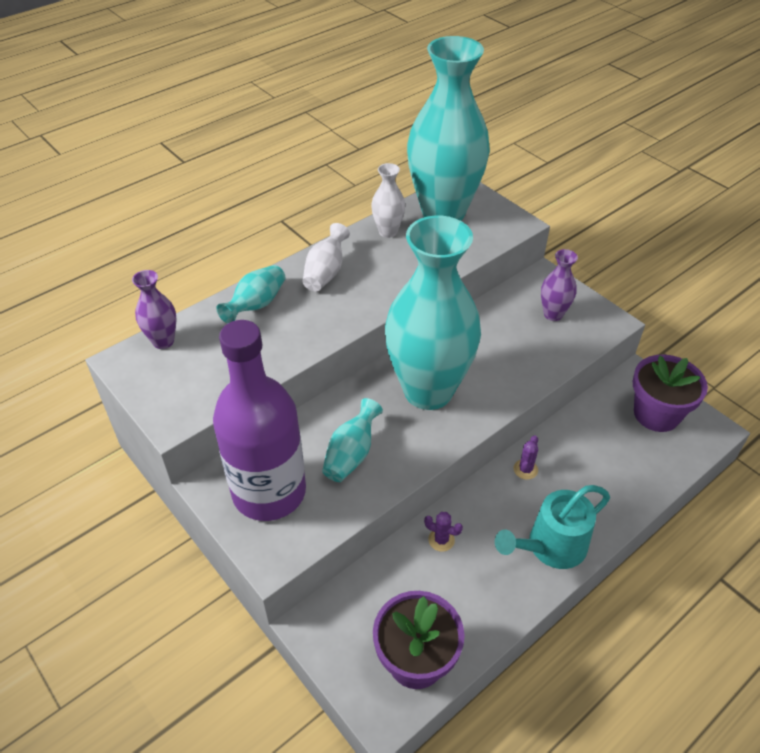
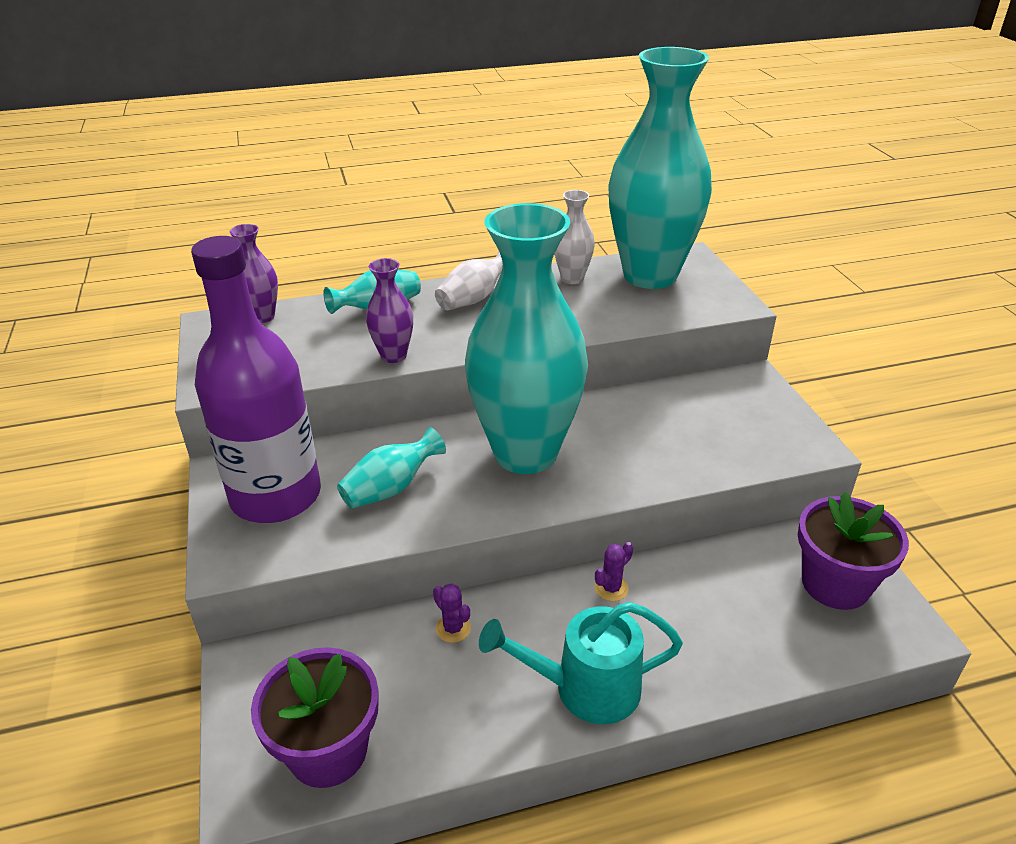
camera: 25 degrees right, 10 degrees down
purple vase [541,249,578,321] -> purple vase moved to [366,258,413,363]

